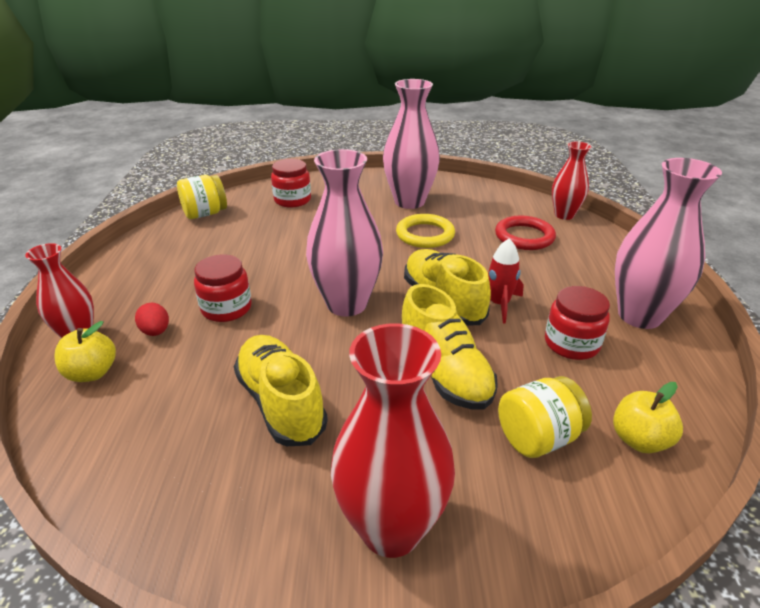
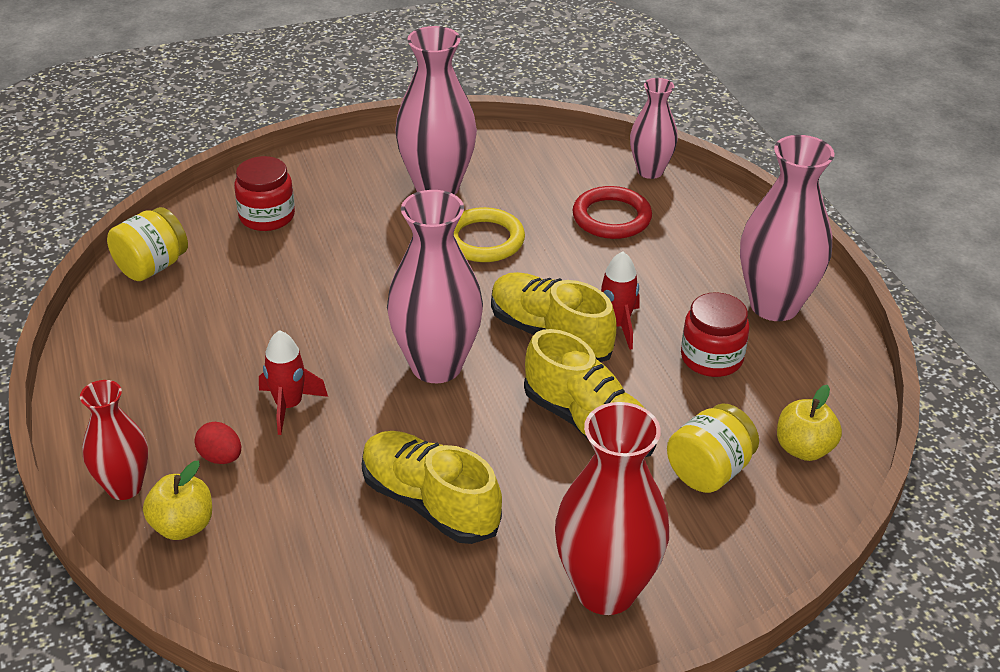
camera: 20 degrees left, 5 degrees up
red jar [194,254,252,322] -> red rocket [259,330,328,435]
red vase [552,141,592,220] -> pink vase [630,78,678,179]

